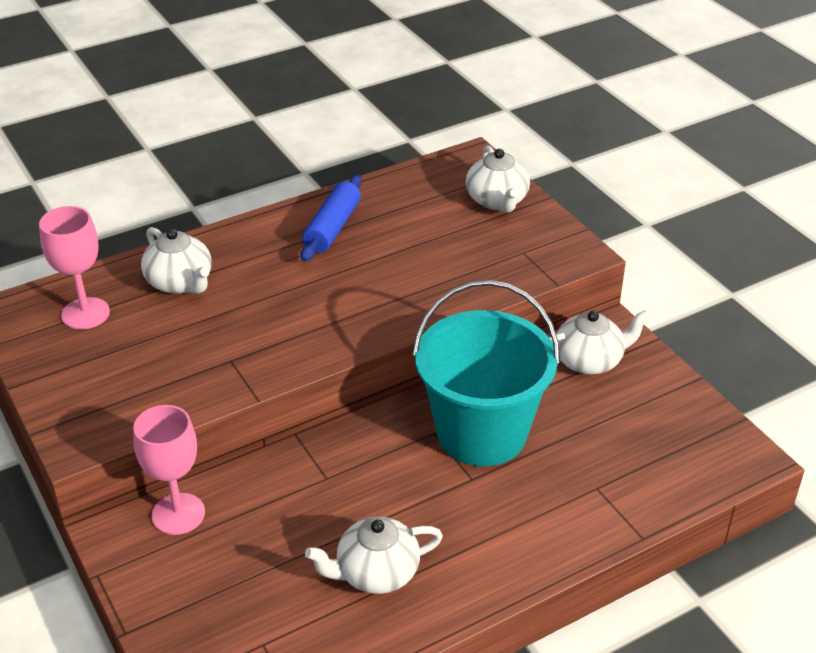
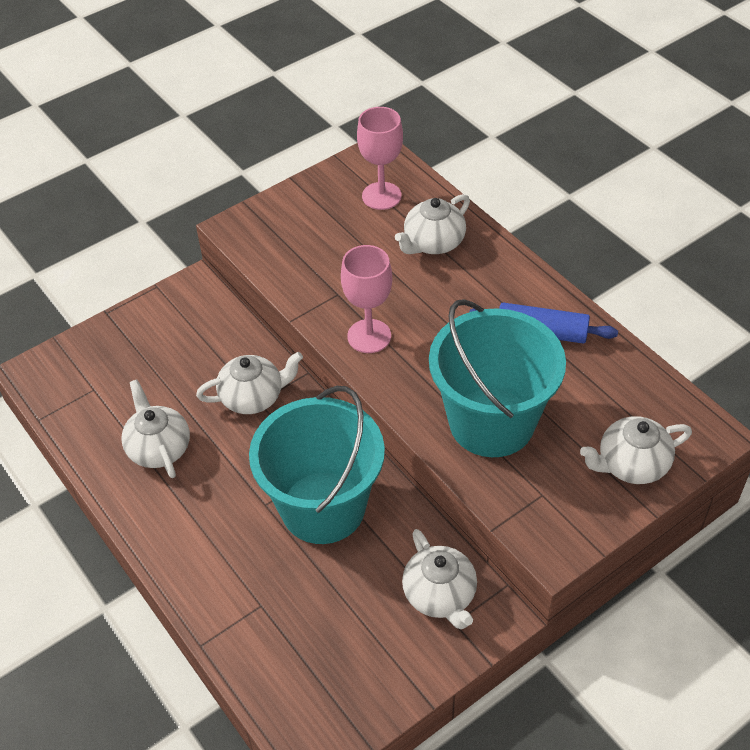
camera: 85 degrees right, 10 degrees up
pink goblet [133,405,205,535] -> pink goblet moved to [341,245,392,353]
none -> white teapot [196,352,303,414]
none -> turquoise bucket [429,299,566,457]

